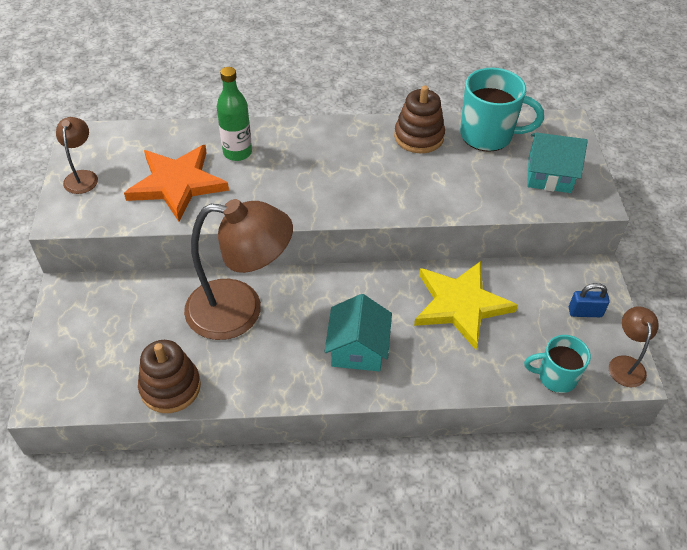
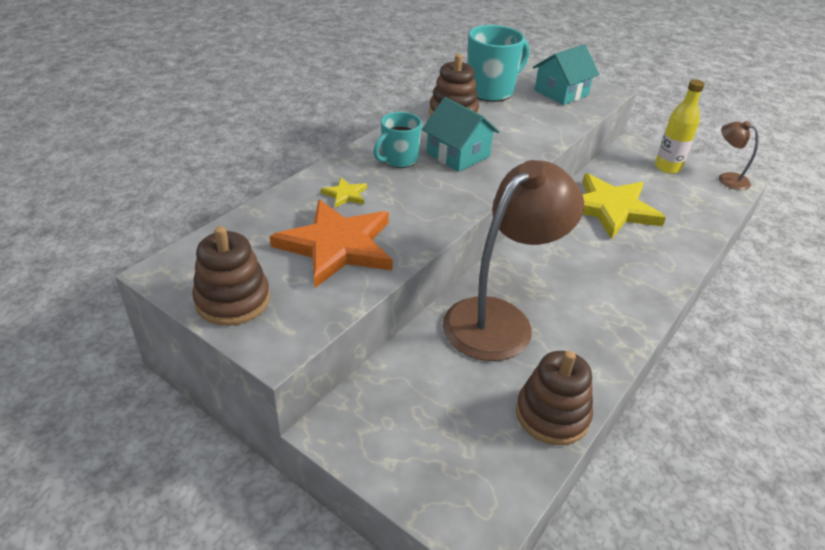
camera: 50 degrees left, 10 degrees down
brown lamp [56,117,98,194] -> brown stacking toy [192,226,270,326]
green bottle [217,67,252,161] -> yellow star [321,178,367,208]
turquoise house [324,294,392,372] -> turquoise house moved to [422,97,500,172]
turquoise mug [524,335,591,393] -> turquoise mug moved to [373,112,422,168]
blue padlock [569,283,610,317] -> yellow bottle [655,79,705,174]

